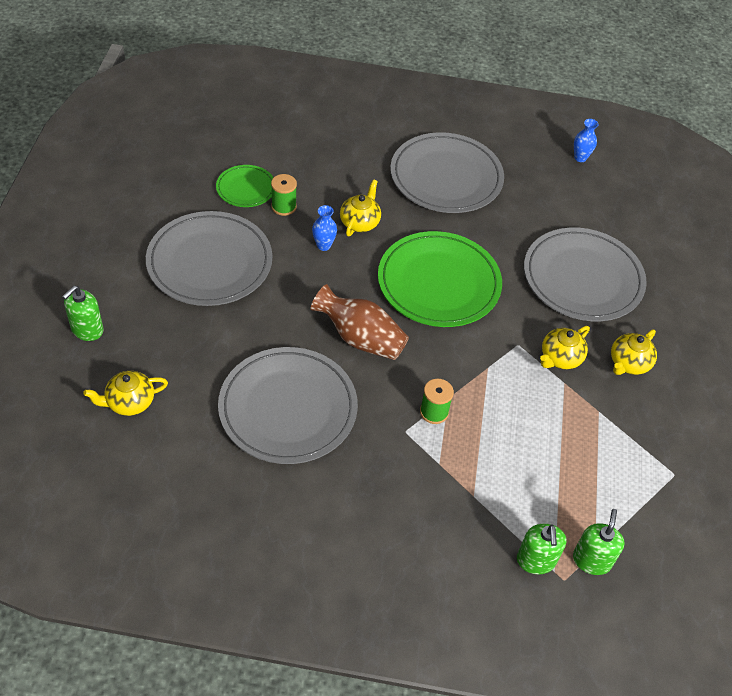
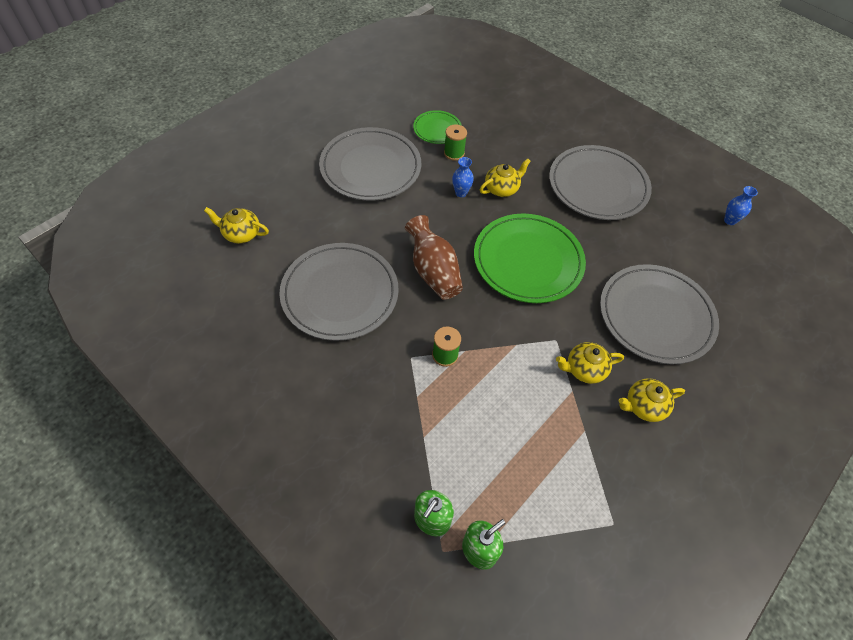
camera: 35 degrees right, 5 degrees up
green soap dispenser [62,286,104,341] -> none

